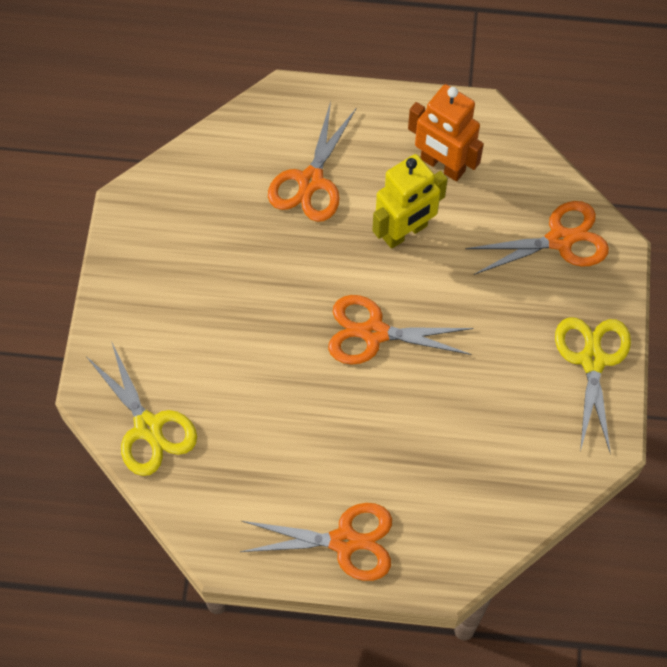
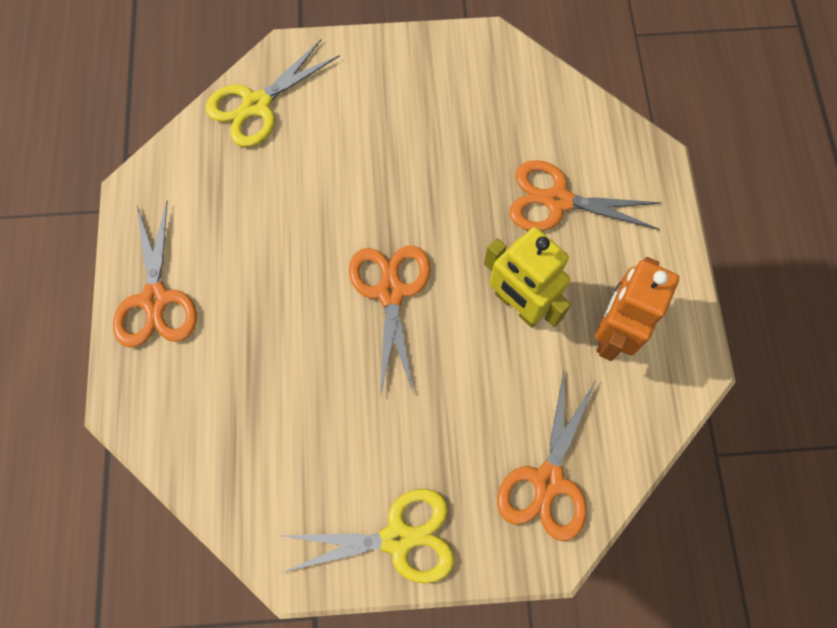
camera: 80 degrees right, 5 degrees up
orange scissors [465,201,609,275] -> orange scissors turned 45 degrees clockwise [497,371,597,541]

